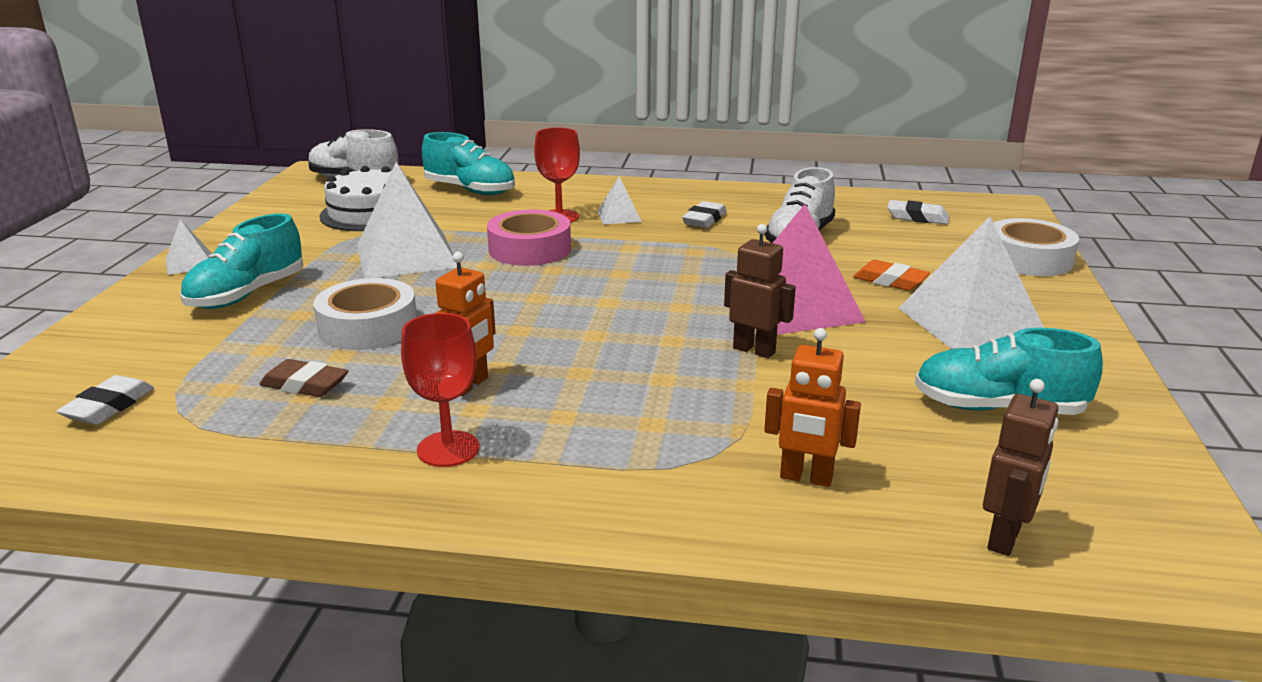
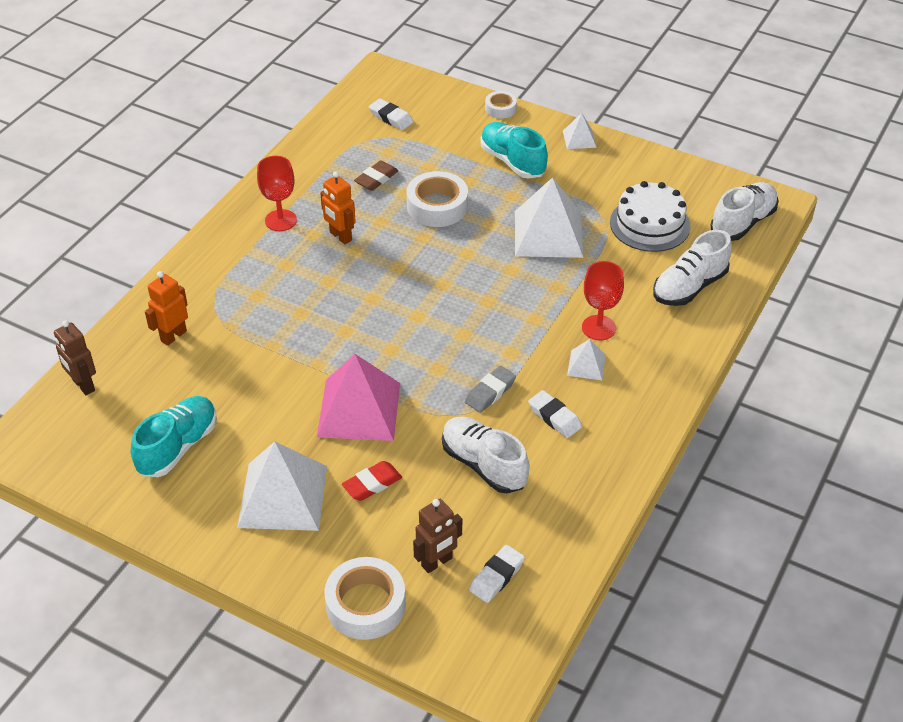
camera: 110 degrees right, 20 degrees up
turquoise shoe [422,132,515,195] -> white shoe [653,230,732,306]
pink tape [487,210,571,266] -> none
brown robot [724,224,796,358] -> brown robot moved to [413,499,462,573]
orange eraser [853,260,930,291] -> red eraser [342,461,402,501]
none -> grey eraser [465,366,516,413]
none -> white tape [485,91,517,119]

